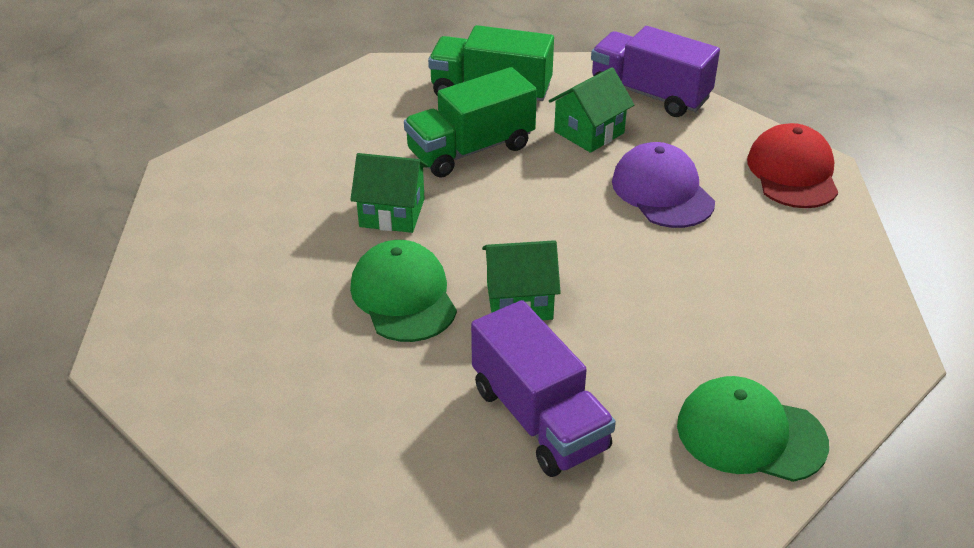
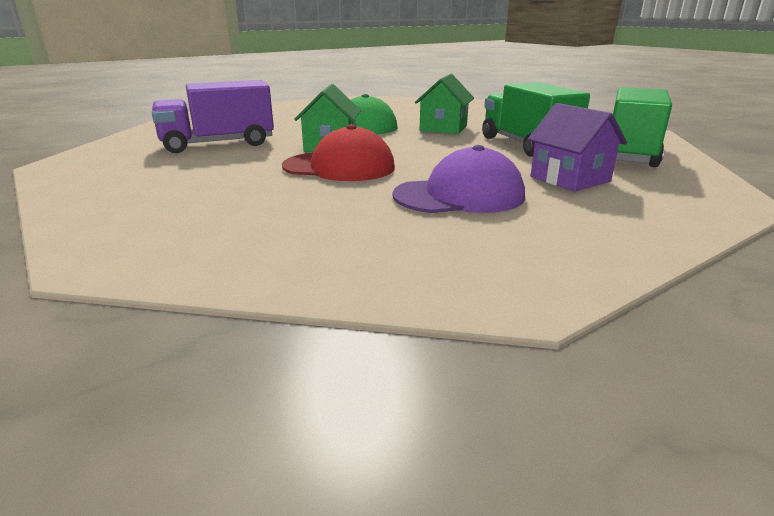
camera: 100 degrees right, 15 degrees down
green house [549,67,634,153] -> purple house [528,103,627,192]
purple truck [591,26,720,117] -> none
green cap [677,376,829,482] -> none
red cap [747,123,838,208] -> red cap moved to [282,124,395,181]

